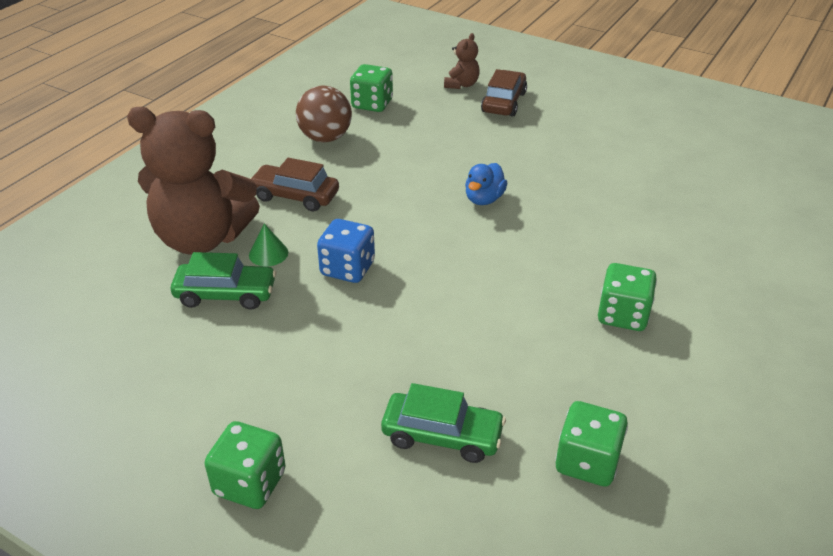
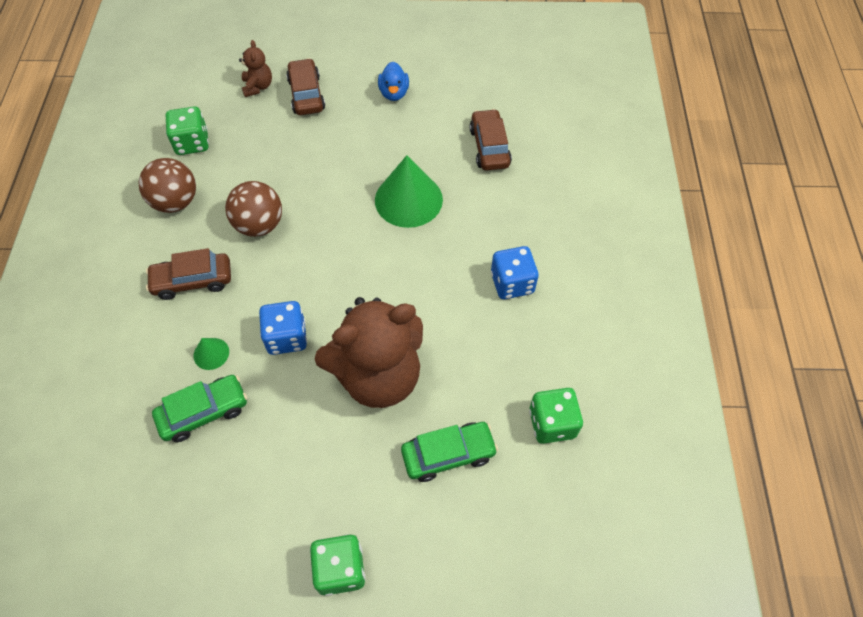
camera: 30 degrees left, 20 degrees up
brown teddy bear [127,107,260,255] -> brown teddy bear moved to [315,297,423,408]
blue duck [465,163,507,205] -> blue duck moved to [378,62,409,101]
green dice [598,263,657,331] -> blue dice [491,246,539,299]
none -> brown ball [225,181,282,237]
none -> green cone [375,155,443,228]
none -> brown car [470,109,512,171]

